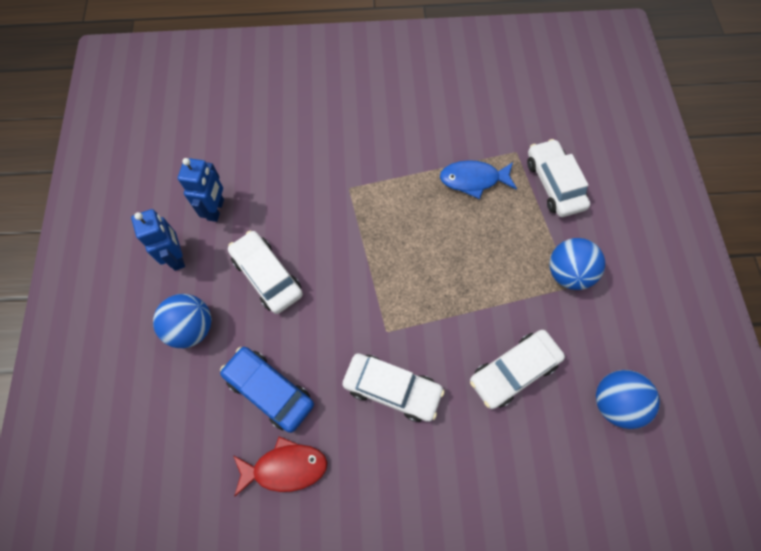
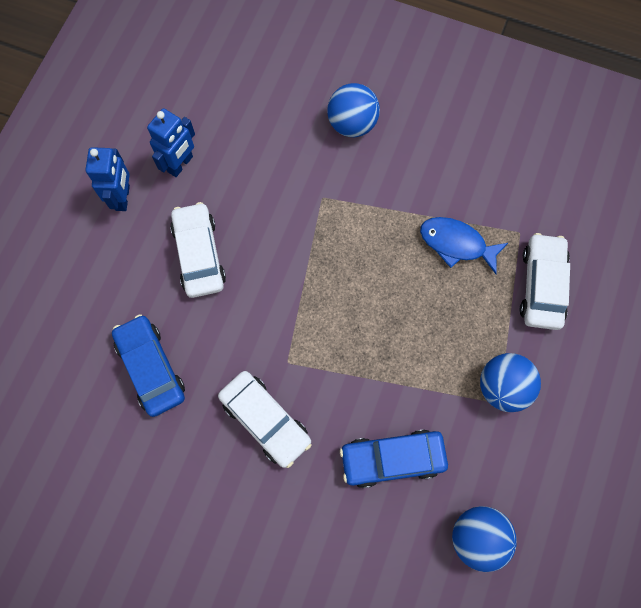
camera: 25 degrees right, 5 degrees up
blue ball [153,294,212,348] -> blue ball moved to [327,83,380,137]
red fish [233,436,327,497] -> none
white car [470,330,565,409] -> blue car [340,429,448,488]

